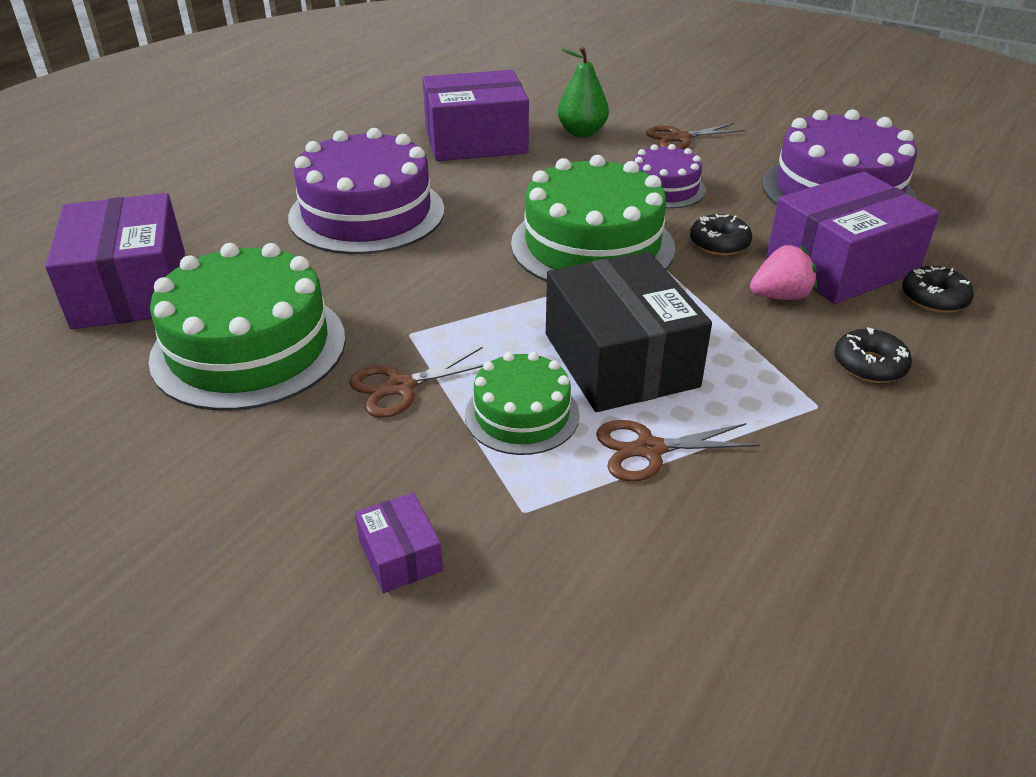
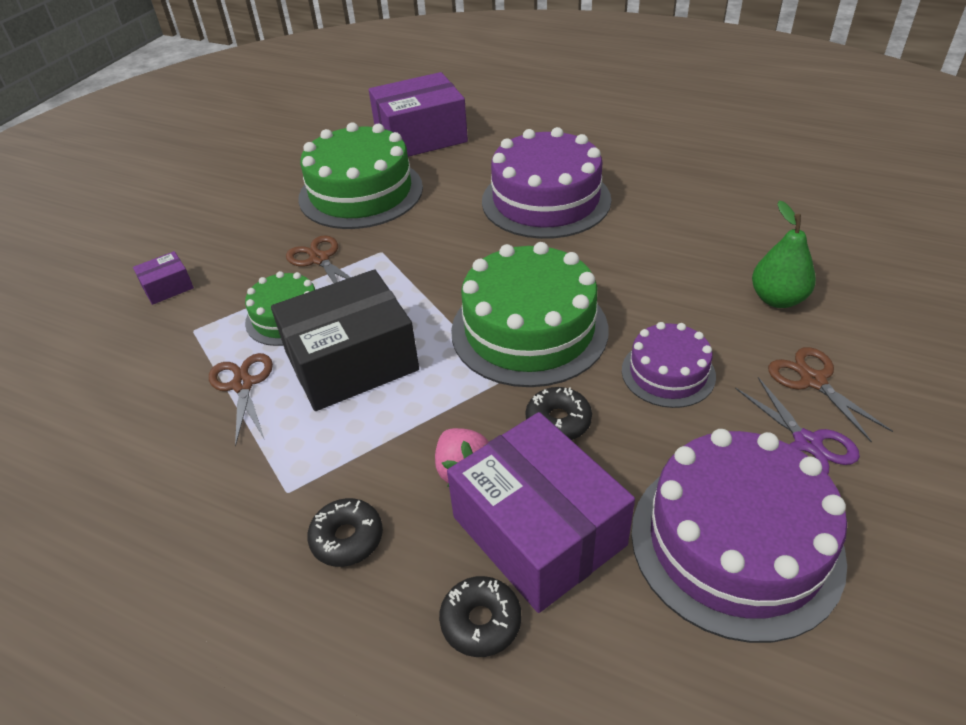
camera: 85 degrees right, 5 degrees up
purple box [422,70,529,161] -> none
none -> purple scissors [735,377,860,474]

